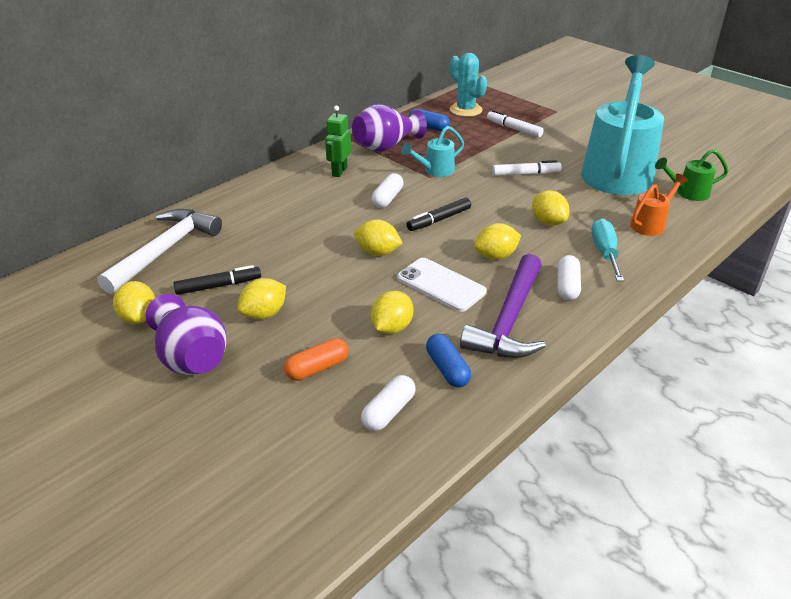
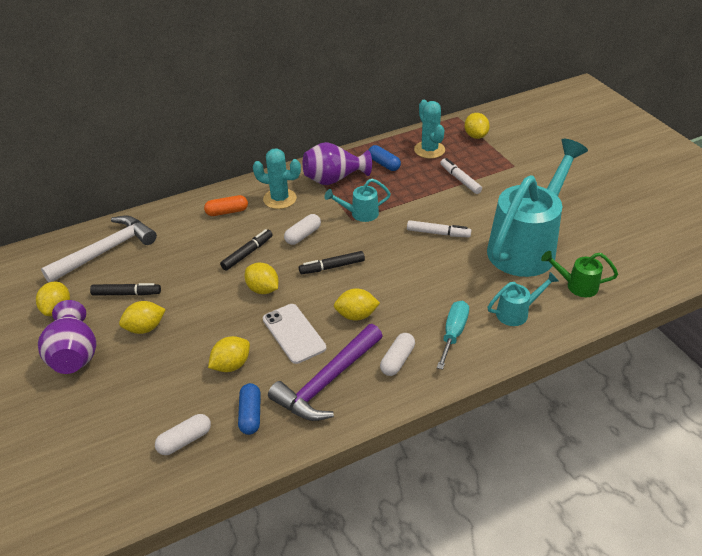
camera: 20 degrees right, 5 degrees up
orange capsule [284,338,349,381] -> orange capsule moved to [204,195,248,216]
green robot [325,106,351,177] -> turquoise cactus [253,148,301,209]
yellow lemon [532,190,570,226] -> yellow lemon moved to [464,113,490,139]
orange watering can [630,173,688,236] -> turquoise watering can [487,272,559,326]
none -> black marker [220,229,273,270]

